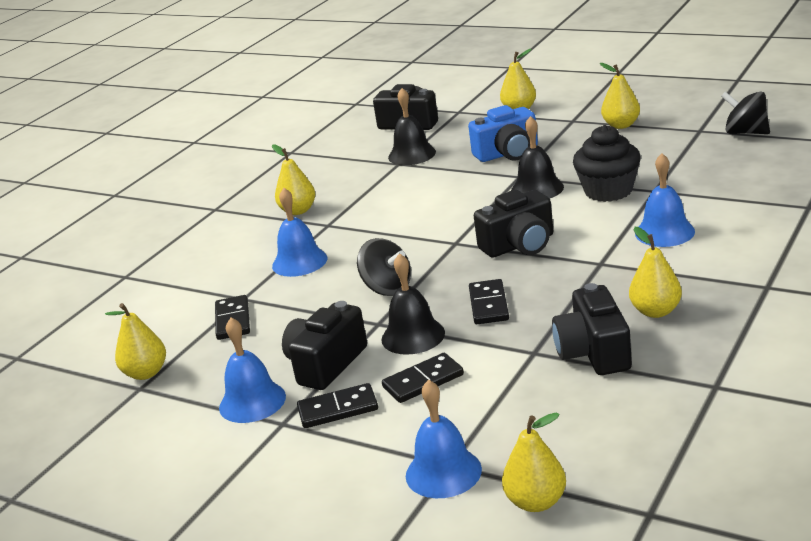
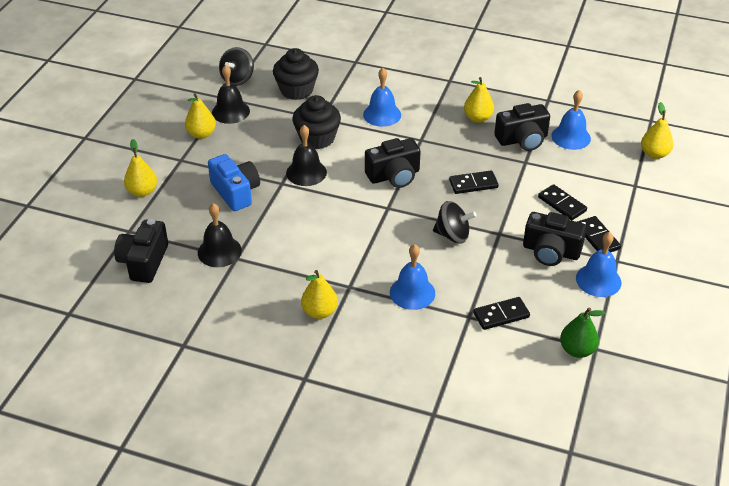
camera: 105 degrees left, 15 degrees up
yellow pear [105,303,166,380] -> green pear [560,307,606,358]
black spinning top [357,238,411,296] -> black spinning top turned 75 degrees clockwise [433,201,477,244]
black bell [381,253,445,355] -> black bell moved to [212,65,250,124]
blue bell [406,380,482,498] -> blue bell moved to [551,90,591,150]
black camera [474,190,553,258] -> black camera turned 105 degrees clockwise [365,138,421,188]
none -> black cupcake [273,48,319,100]

